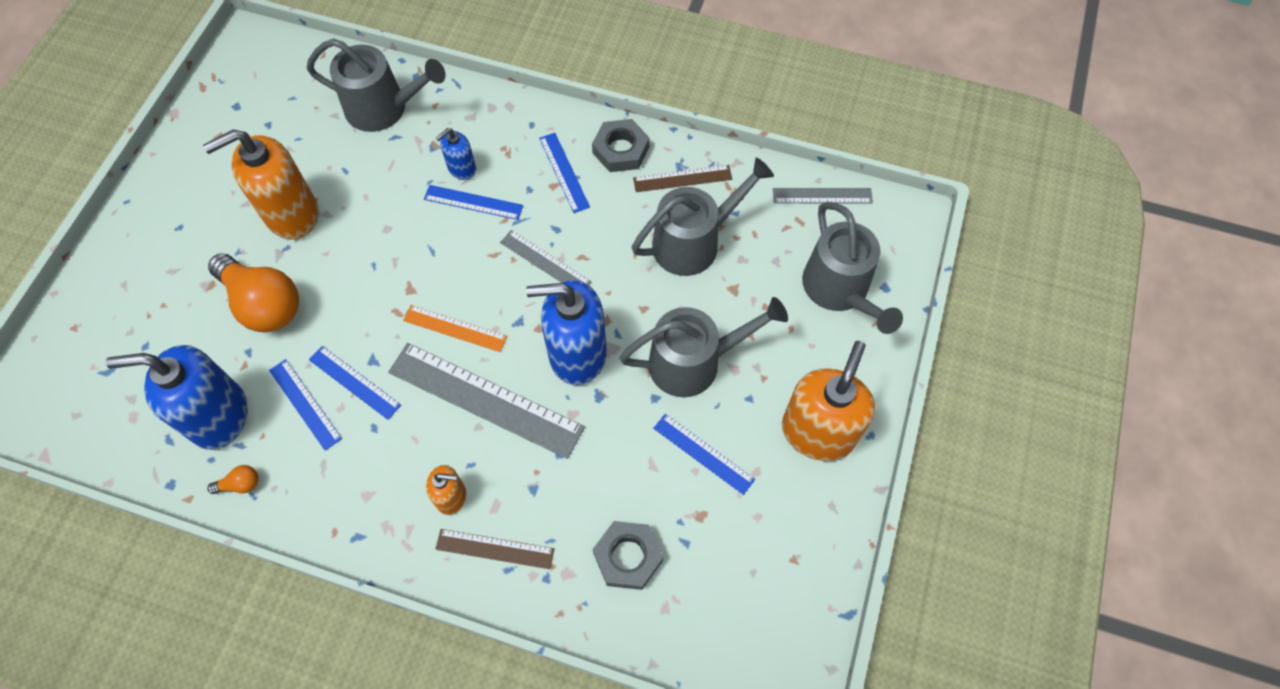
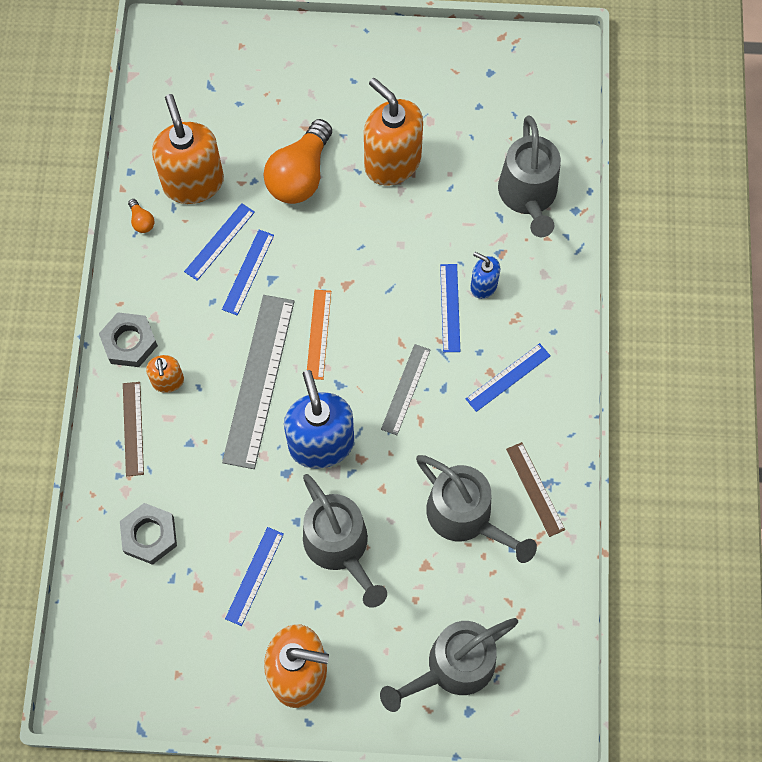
camera: 75 degrees right, 5 degrees up
blue soap dispenser [106,345,248,450] -> orange soap dispenser [152,94,224,204]
grey nut [592,119,650,172] -> grey nut moved to [99,312,158,367]
grey ruler [773,188,873,204] -> none

